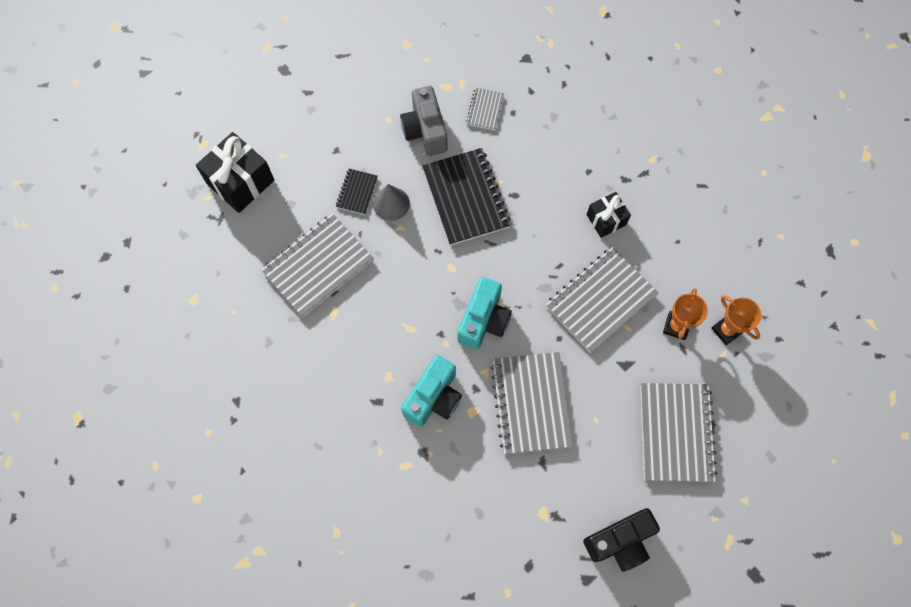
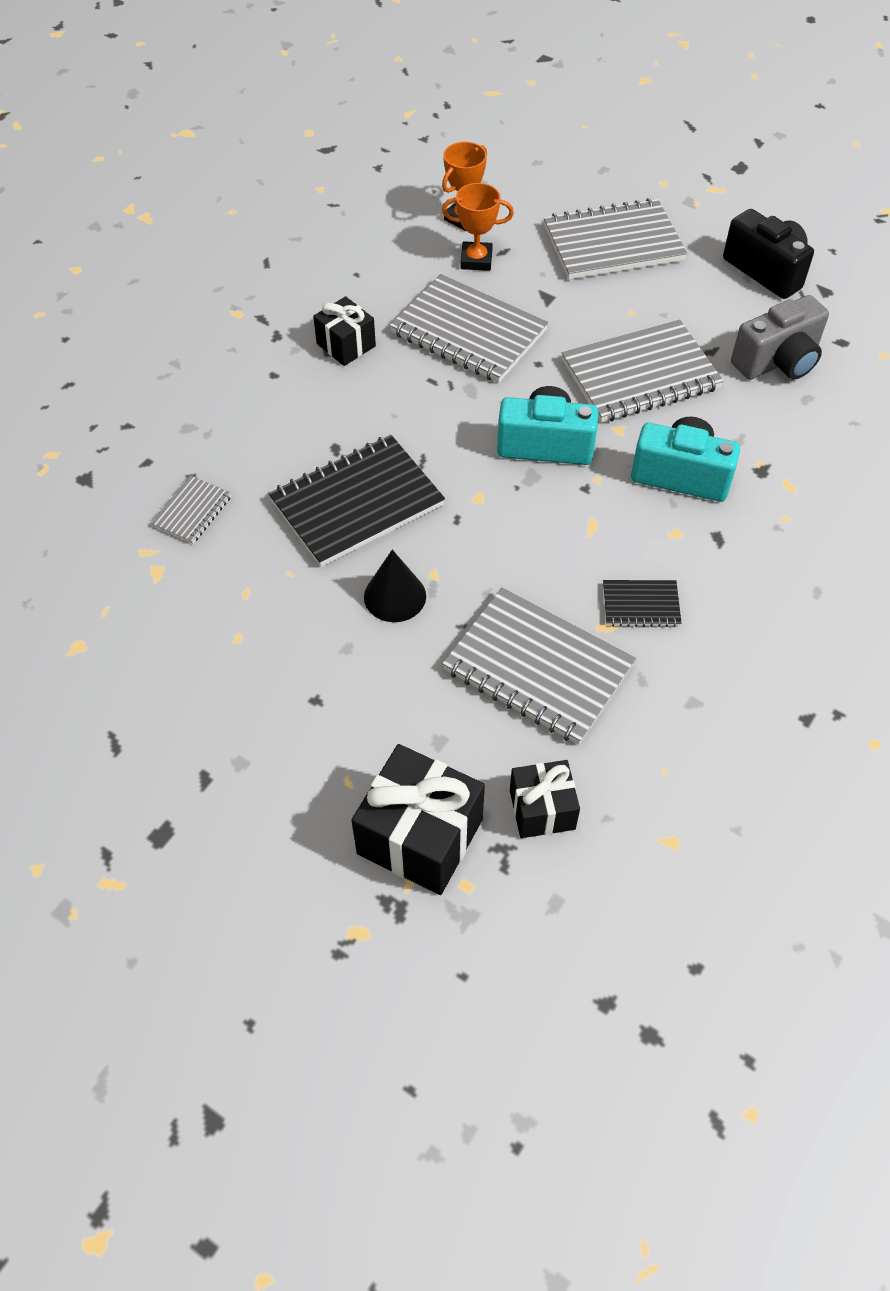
camera: 105 degrees left, 15 degrees down
black notebook [336,169,378,215] -> black notebook moved to [603,580,682,627]
grey cone [373,184,410,221] -> black cone [364,550,426,622]
grey camera [400,86,448,156] -> grey camera moved to [731,295,829,380]
grey notebook [466,88,504,130] -> grey notebook turned 60 degrees counterclockwise [151,475,231,544]
none -> black gift [510,760,580,838]

